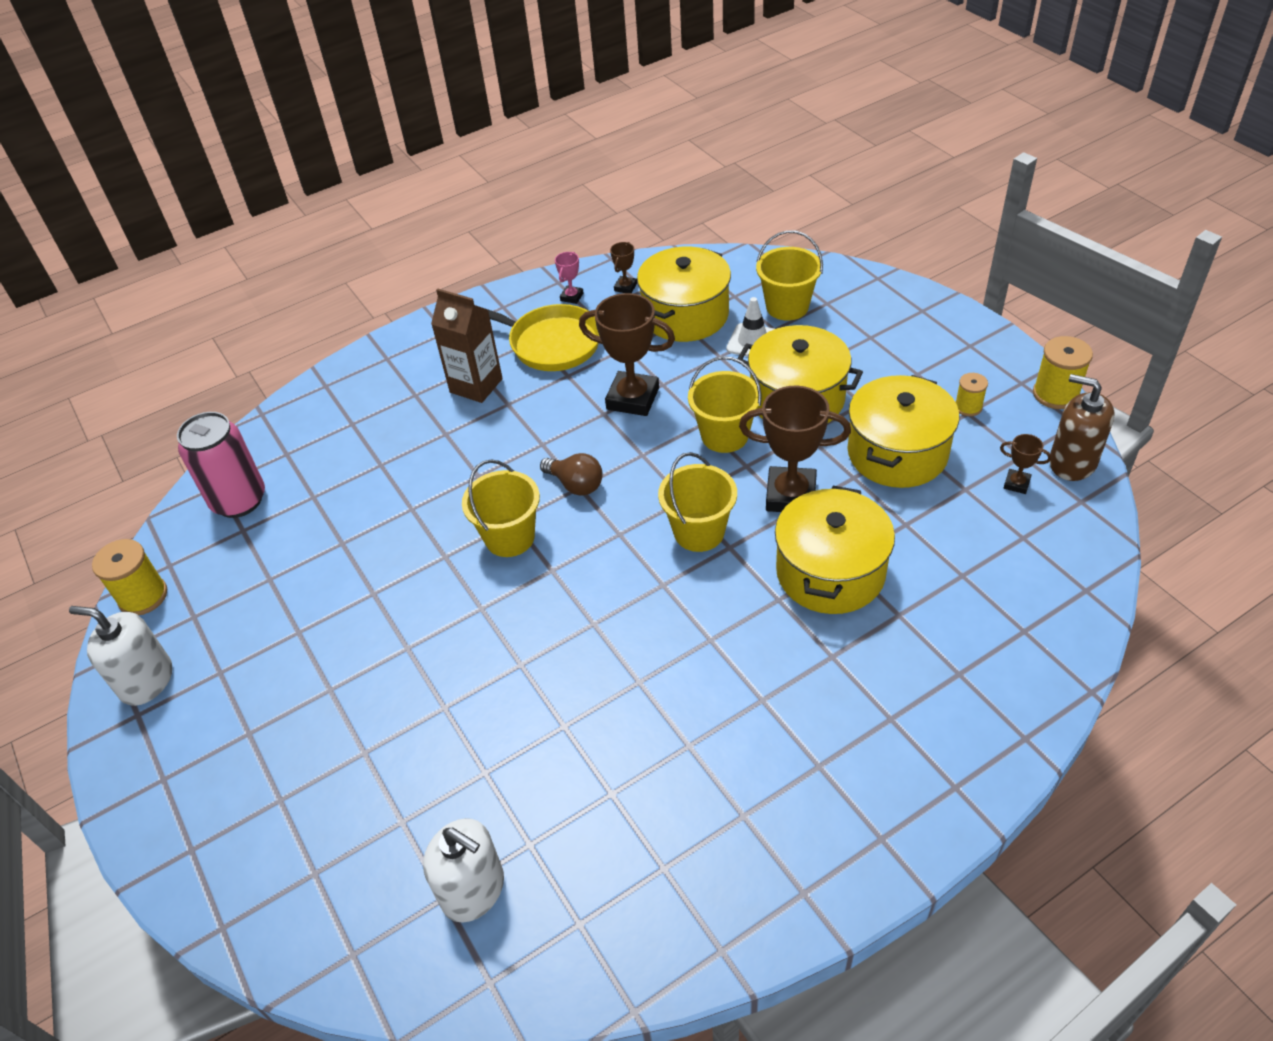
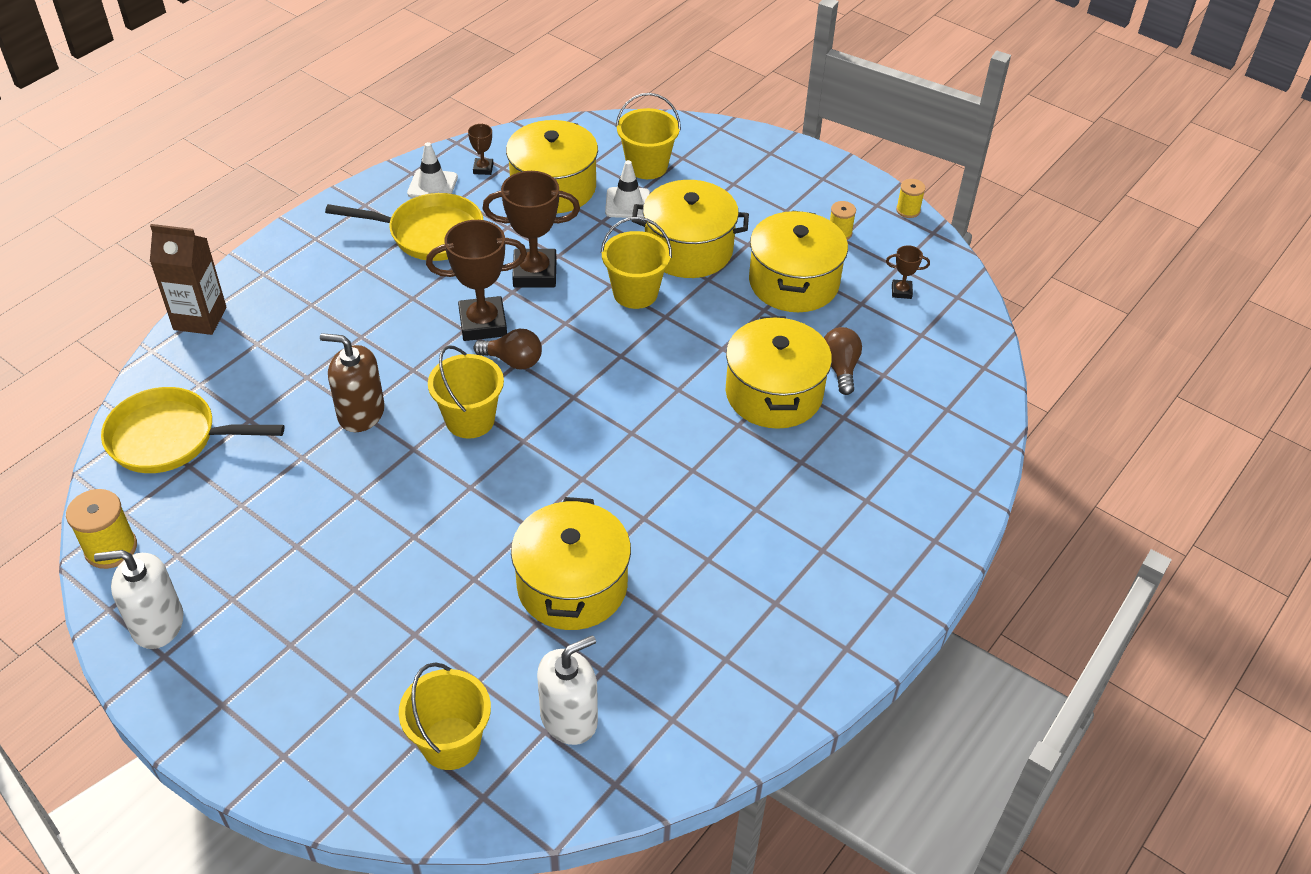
camera: 25 degrees left, 0 degrees up
pink can [177,412,265,518] -> yellow pan [101,387,285,473]
white soap dispenser [423,818,504,922] -> white soap dispenser turned 45 degrees counterclockwise [537,635,598,745]
brown carton [431,289,503,403] -> brown carton moved to [150,224,226,335]
pink trophy [555,252,584,304] -> white traffic cone [407,142,458,198]
yellow bucket [658,452,737,552] -> yellow bucket moved to [399,662,491,770]
brown trophy [739,386,851,512] -> brown trophy moved to [426,220,527,341]
yellow spool [1033,336,1093,409] -> yellow spool [896,179,925,218], size x0.60
brown soap dispenser [1050,374,1115,481] -> brown soap dispenser moved to [320,333,385,432]
none -> yellow pot [511,497,631,630]
none -> brown light bulb [824,327,862,395]

